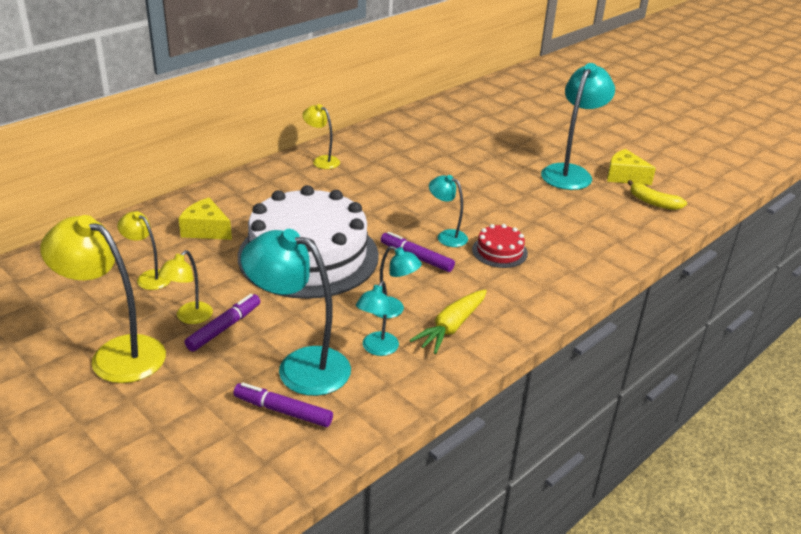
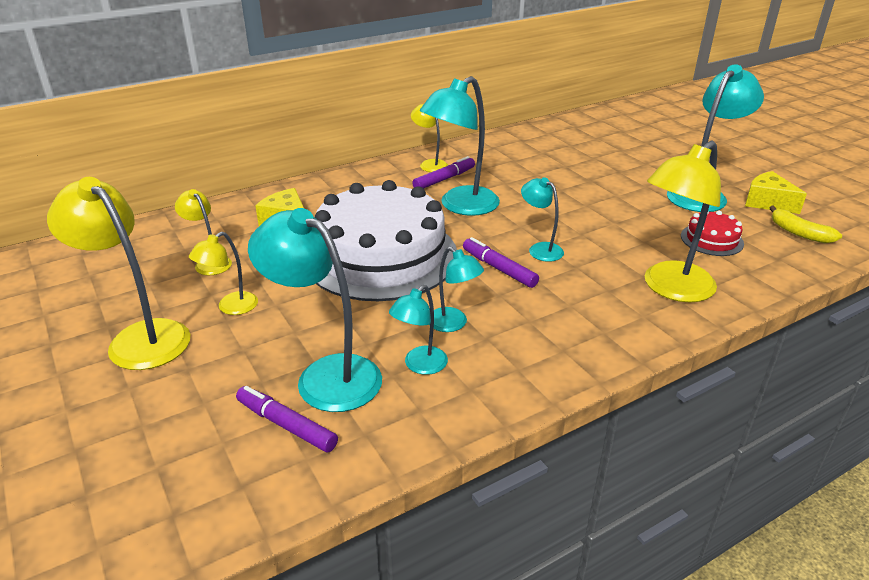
camera: 15 degrees right, 0 degrees up
purple marker [185,294,260,352] -> purple marker moved to [412,156,475,189]
yellow carrot [409,289,487,354] -> none
red cake [472,224,528,268] -> red cake moved to [681,211,744,256]
none -> turquoise lamp [420,76,500,216]
none -> yellow lamp [645,141,721,302]

